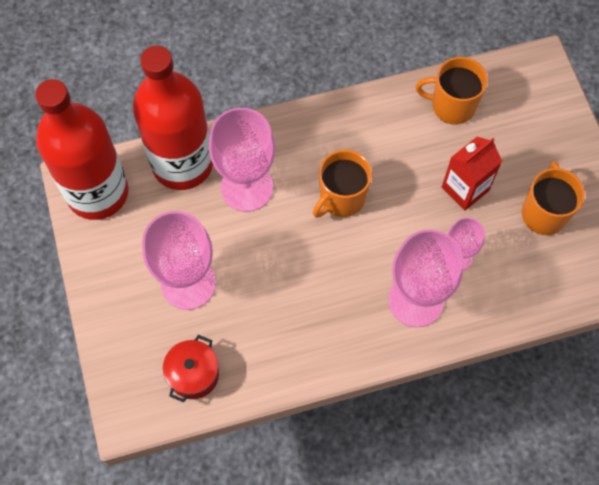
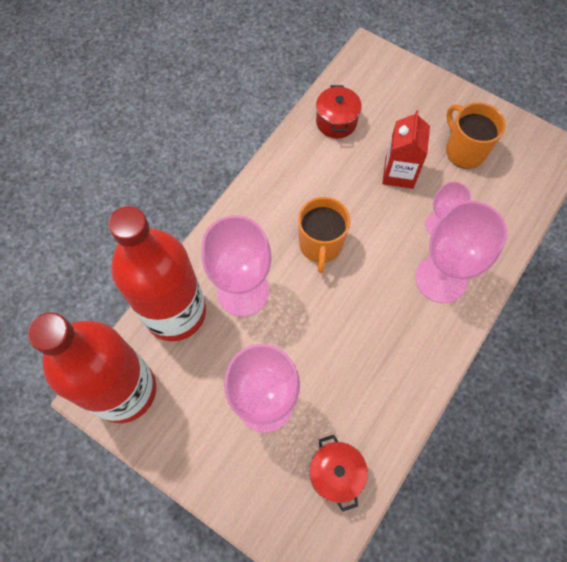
camera: 40 degrees left, 0 degrees up
orange mug [416,57,488,124] -> red pot [316,85,362,139]

